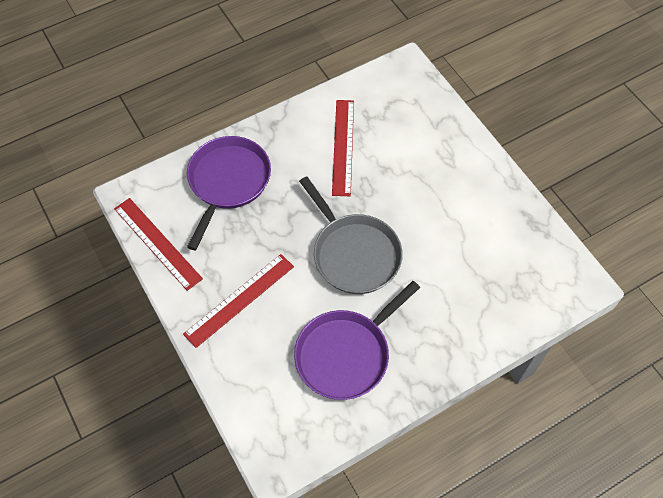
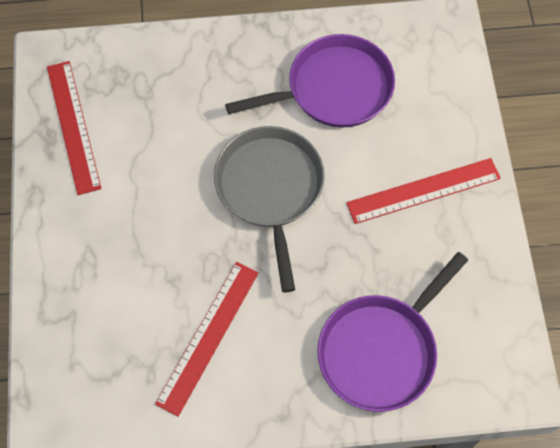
camera: 155 degrees left, 5 degrees up
red ruler [114,198,203,291] -> red ruler moved to [47,61,102,195]

